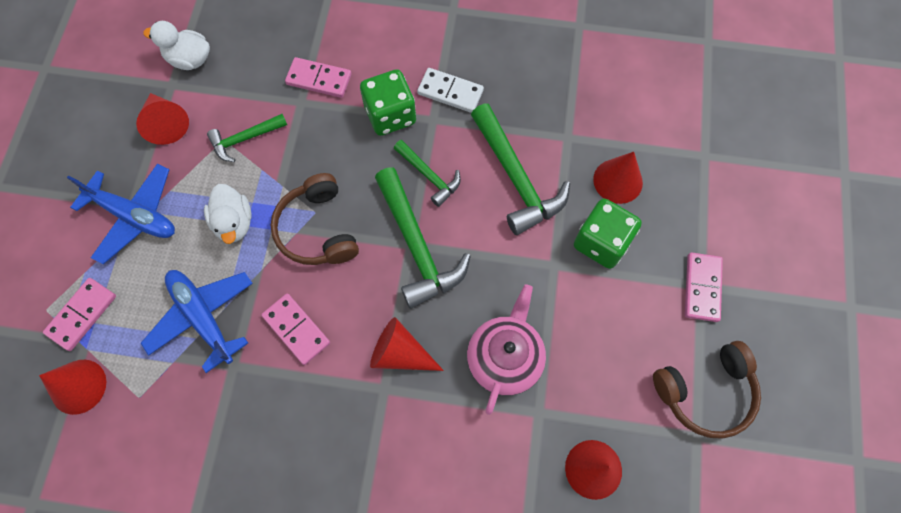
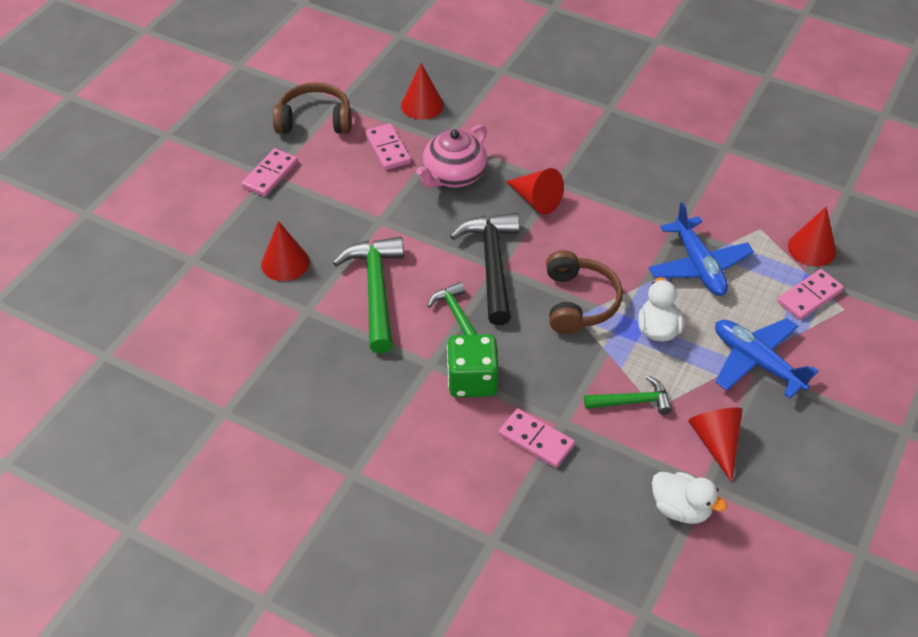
camera: 160 degrees left, 20 degrees down
pink domino [261,294,330,365] -> pink domino moved to [365,124,411,170]
green hammer [375,167,471,309] -> black hammer [450,213,520,325]
white domino [417,68,484,113] -> none
green dice [574,198,642,269] -> none

